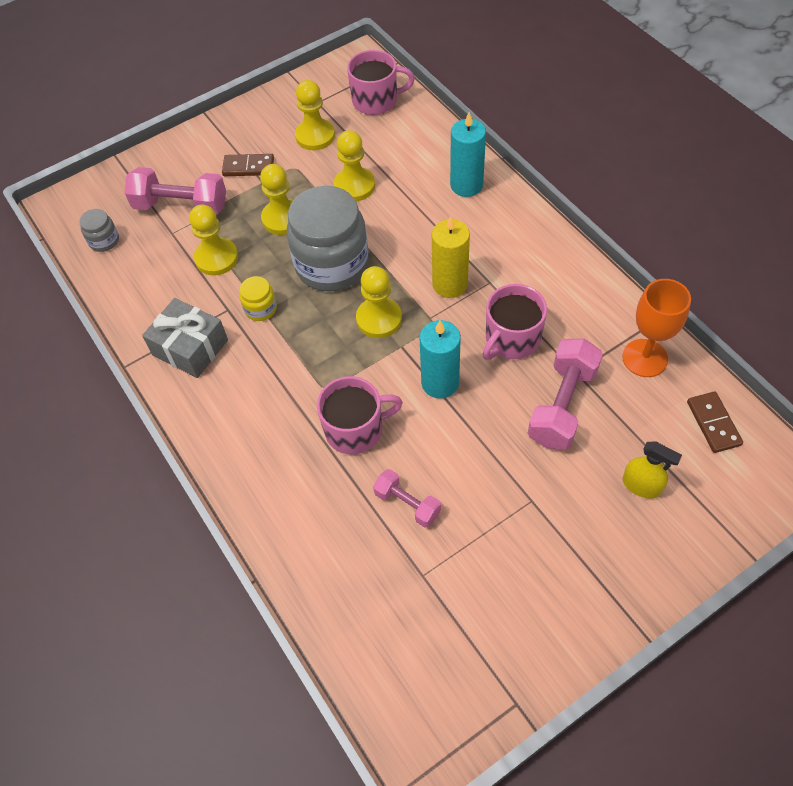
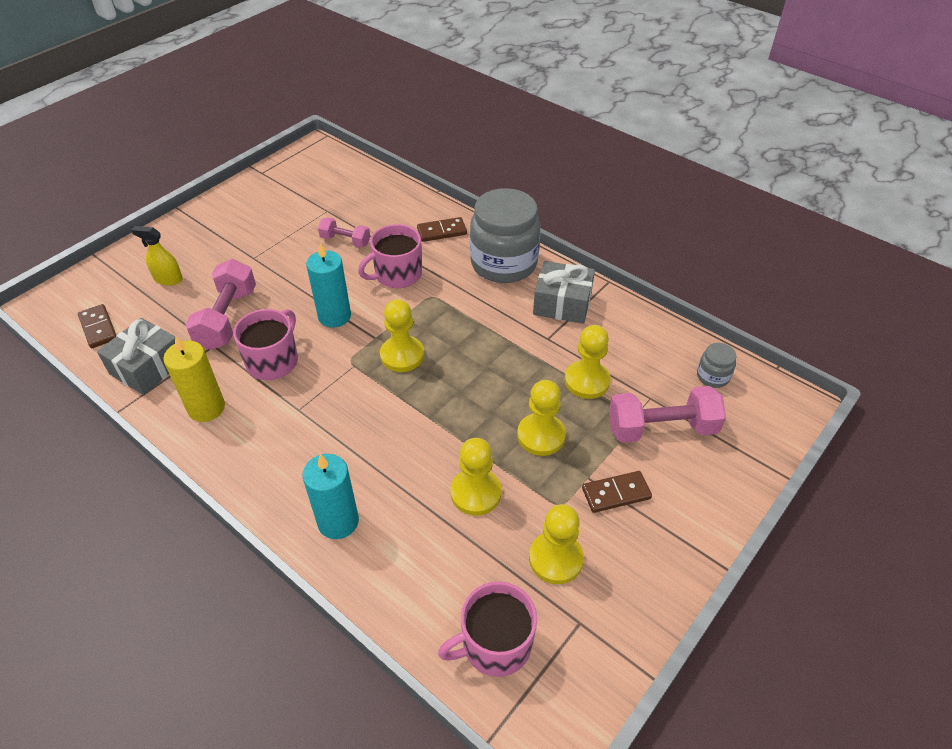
camera: 160 degrees right, 10 degrees down
yellow jar [240,276,277,321] -> none
grey jar [287,186,369,291] -> grey jar moved to [470,188,540,283]
yellow candle [432,216,470,298] -> yellow candle moved to [163,336,225,422]
orange goblet [622,279,691,377] -> grey gift [97,318,175,395]
none -> brown domino [417,217,467,242]

